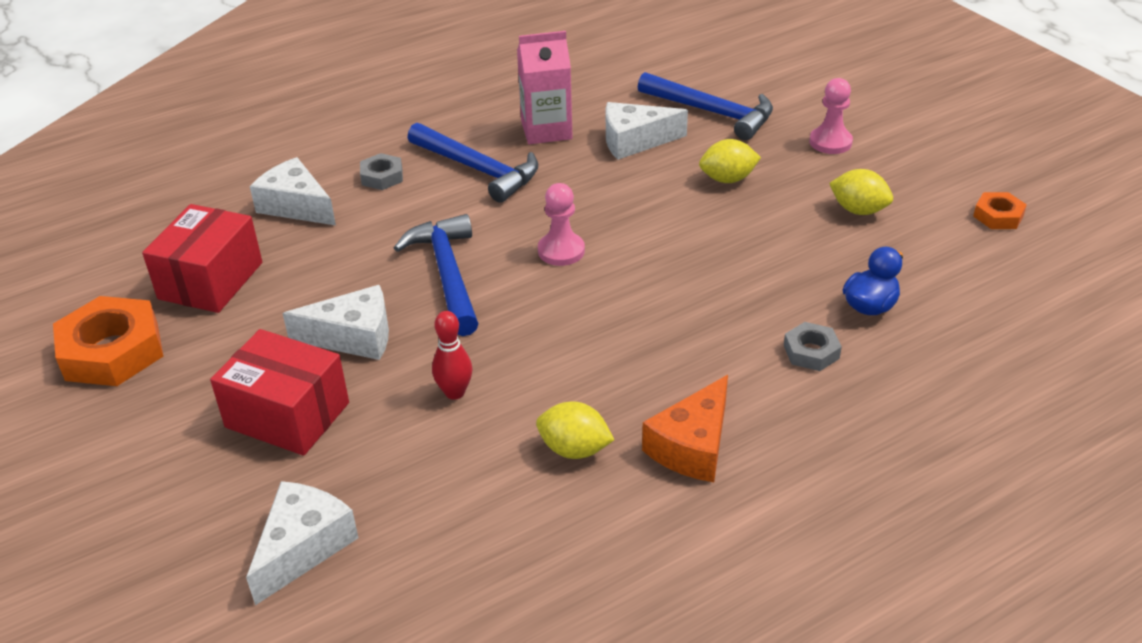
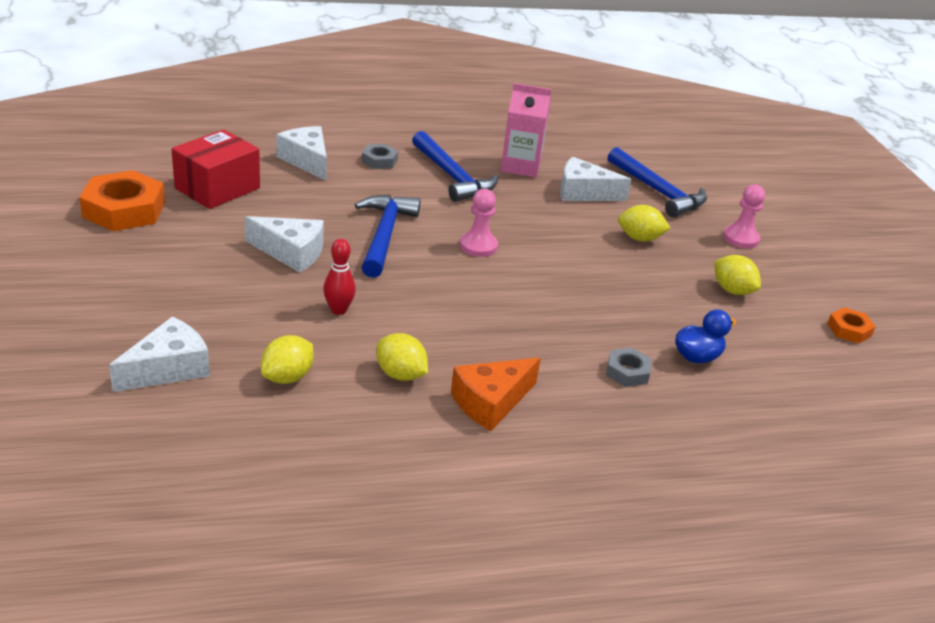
camera: 15 degrees right, 5 degrees down
red box [210,329,349,456] -> none
none -> yellow lemon [261,335,314,384]

